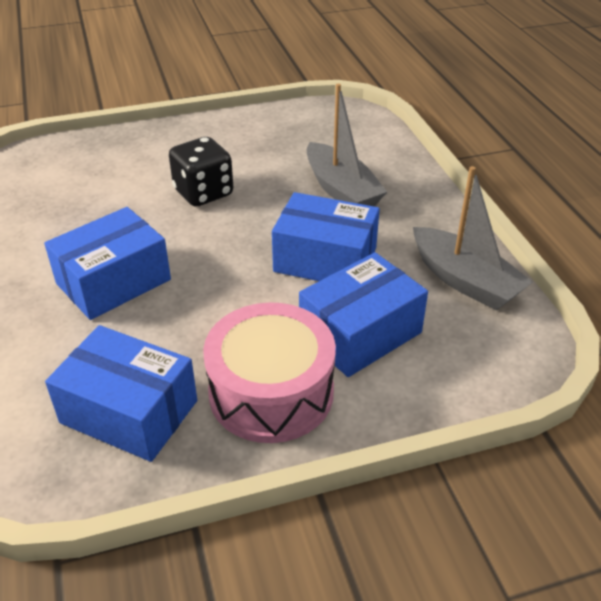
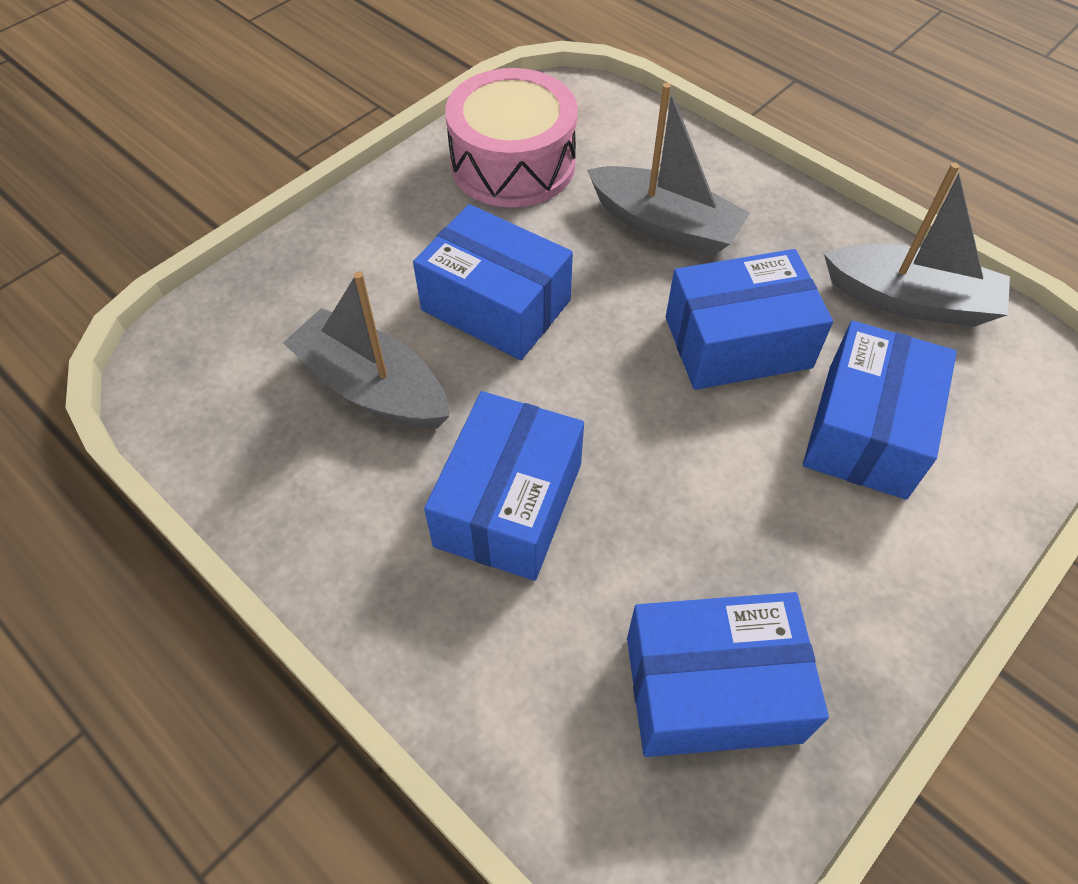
camera: 30 degrees left, 15 degrees up
black dice [169,137,233,207] -> blue box [413,204,573,360]
pink drum [203,302,336,443] -> pink drum moved to [445,68,578,208]
none -> grey boat [283,271,449,429]

